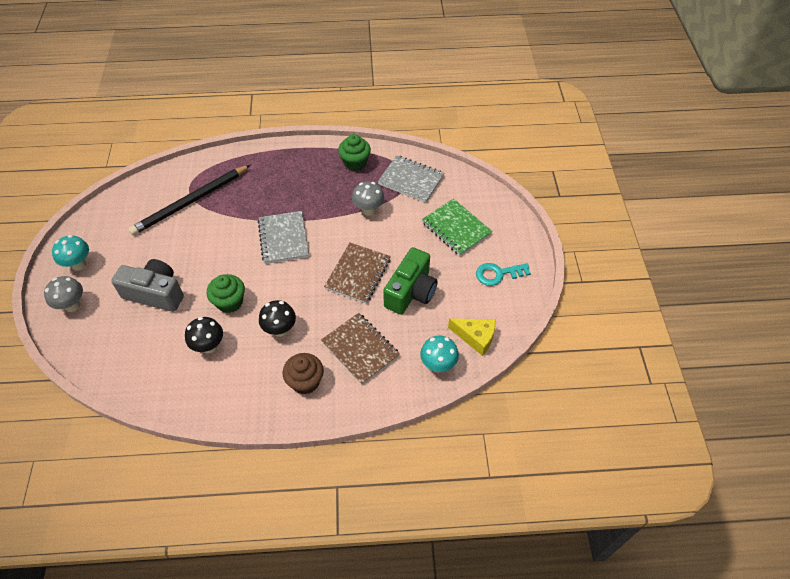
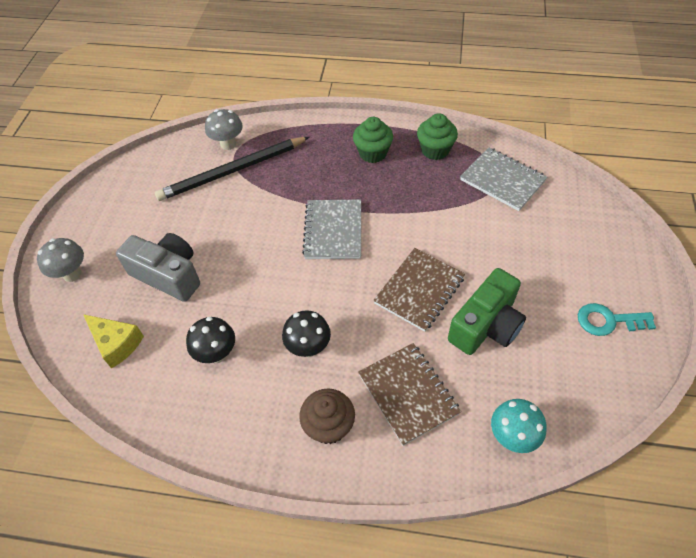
camera: 15 degrees right, 0 degrees up
turquoise mushroom [52,235,89,271] -> none
green cupcake [207,274,245,313] -> green cupcake moved to [353,117,393,163]
grey mushroom [352,181,384,216] -> grey mushroom moved to [205,109,243,150]
green notebook [422,198,493,256] -> none
yellow cheese [448,318,496,356] -> yellow cheese moved to [83,314,144,369]

